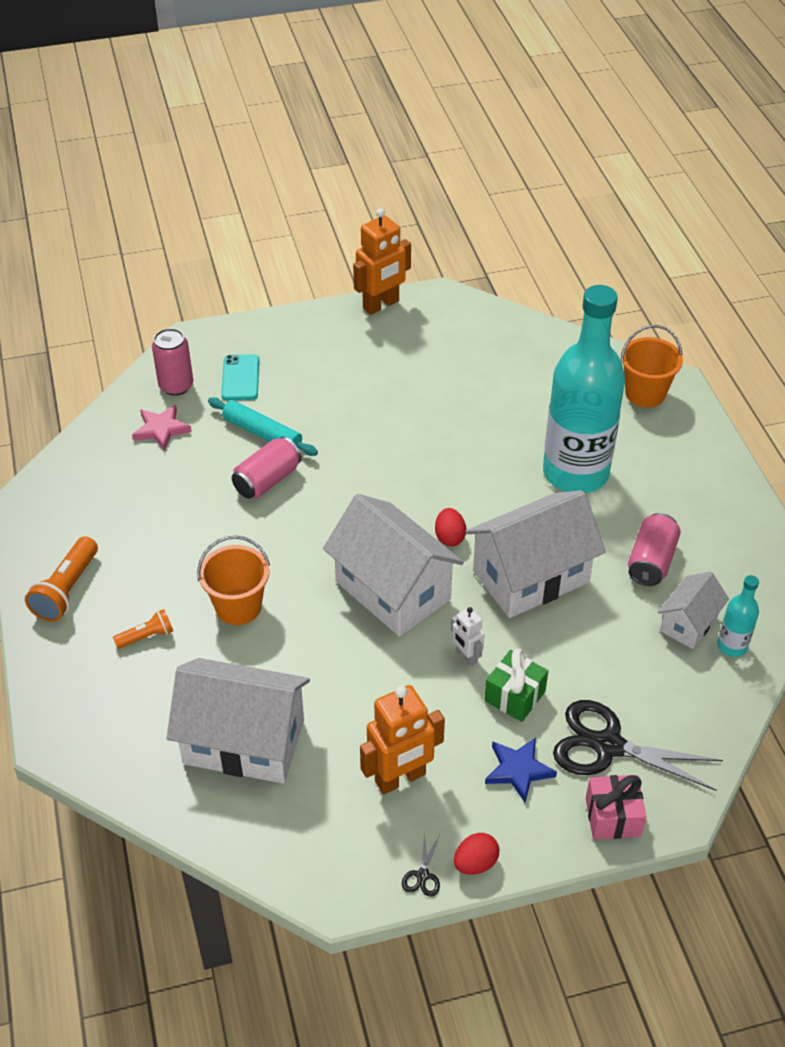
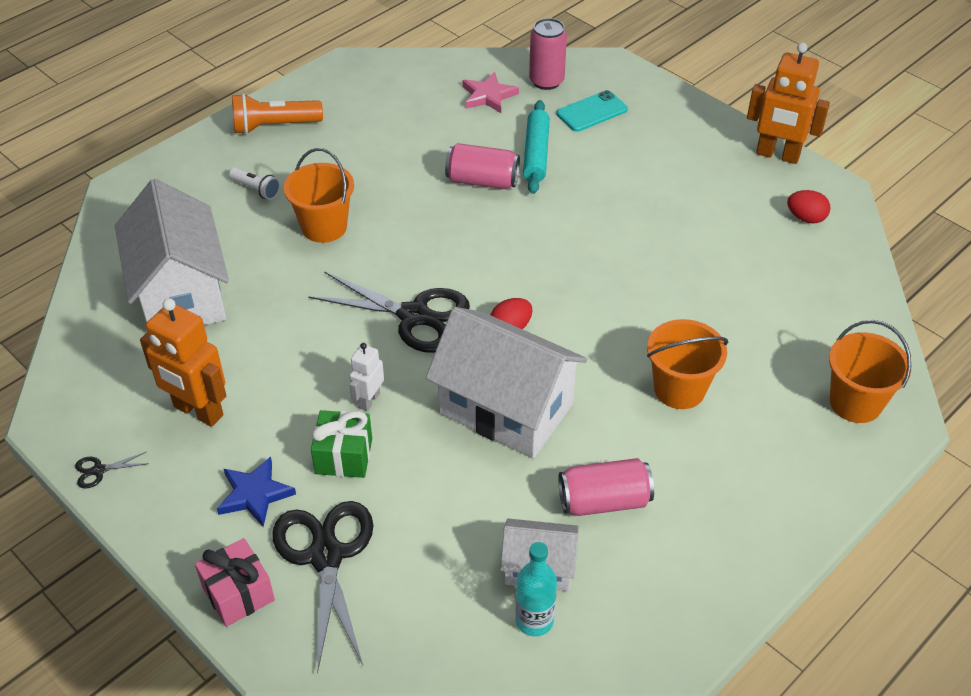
camera: 60 degrees right, 0 degrees up
orange flashlight [113,609,173,649] -> white flashlight [229,167,280,200]
white house [323,494,464,637] -> black scissors [308,272,470,353]
red egg [454,833,499,875] -> red egg moved to [787,190,831,224]
turquoise bottle [543,285,625,493] -> orange bucket [647,319,728,409]

